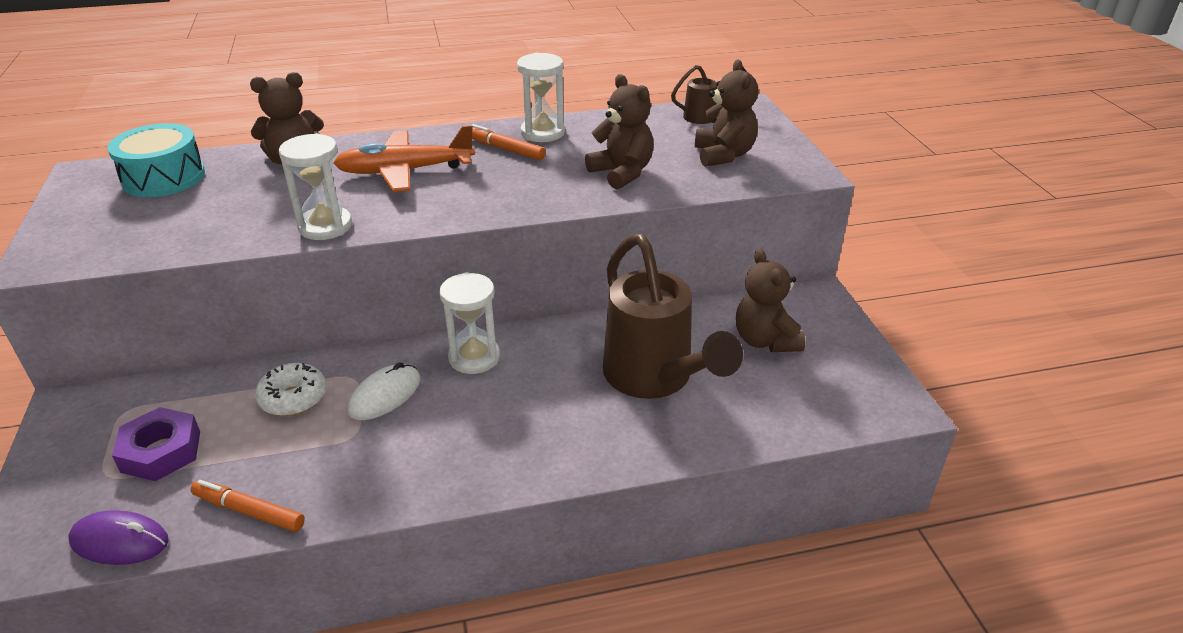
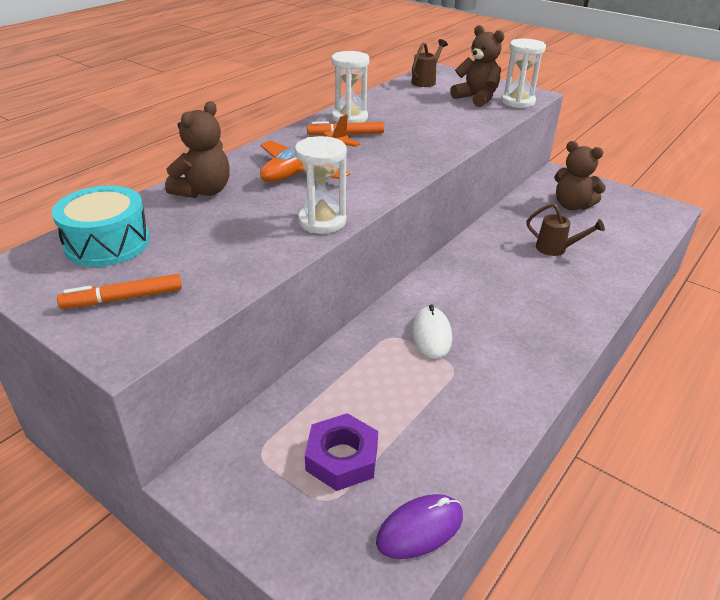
camera: 40 degrees left, 0 degrees up
orange marker [191,480,305,532] -> orange marker moved to [57,274,182,309]
white donut [255,363,326,416] -> none
white hourglass [439,272,500,374] -> white hourglass moved to [501,39,546,108]
brown teddy bear [585,74,654,189] -> none
brown watering can [603,234,743,399] -> brown watering can [526,203,605,256], size x0.46

